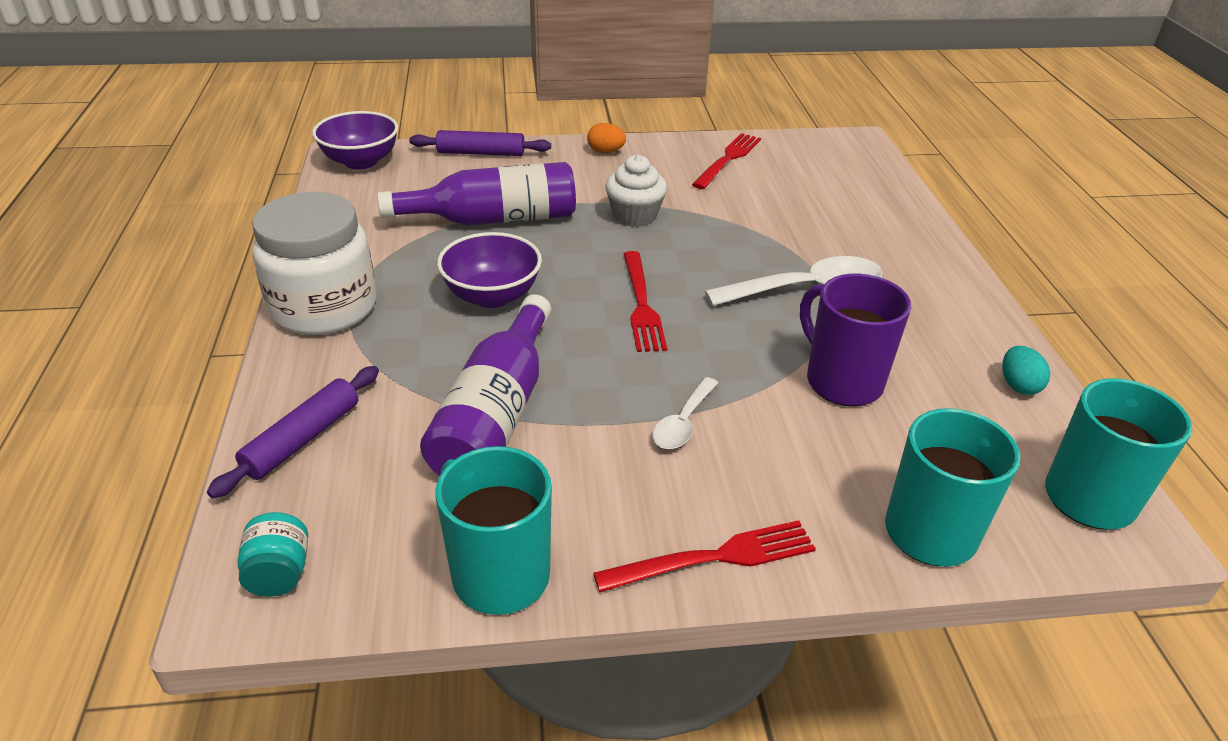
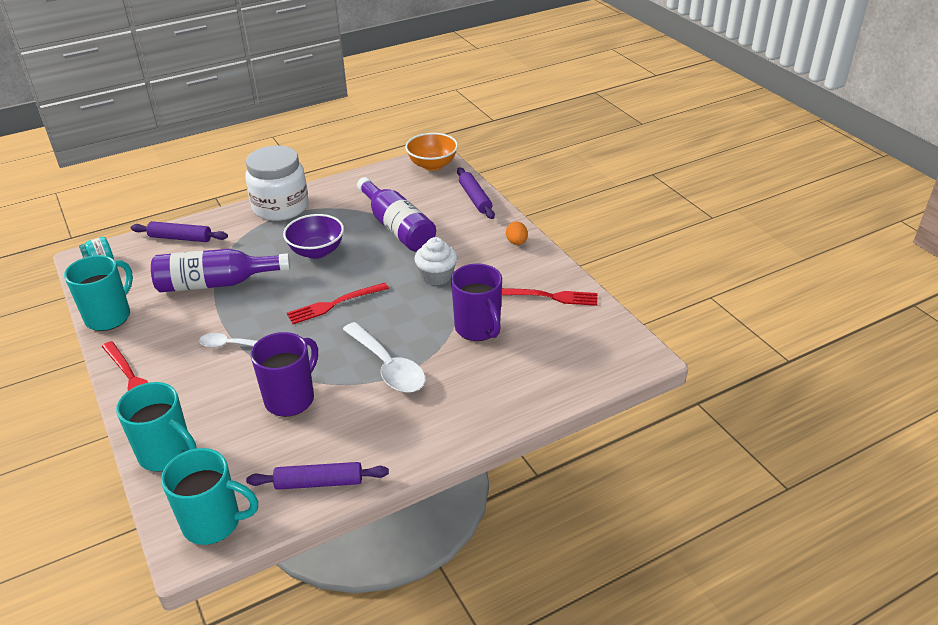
camera: 70 degrees right, 0 degrees up
purple bowl [312,111,398,169] -> orange bowl [405,133,458,171]
turquoise egg [1002,346,1050,395] -> purple rolling pin [246,462,389,490]
none -> purple mug [451,263,502,341]

